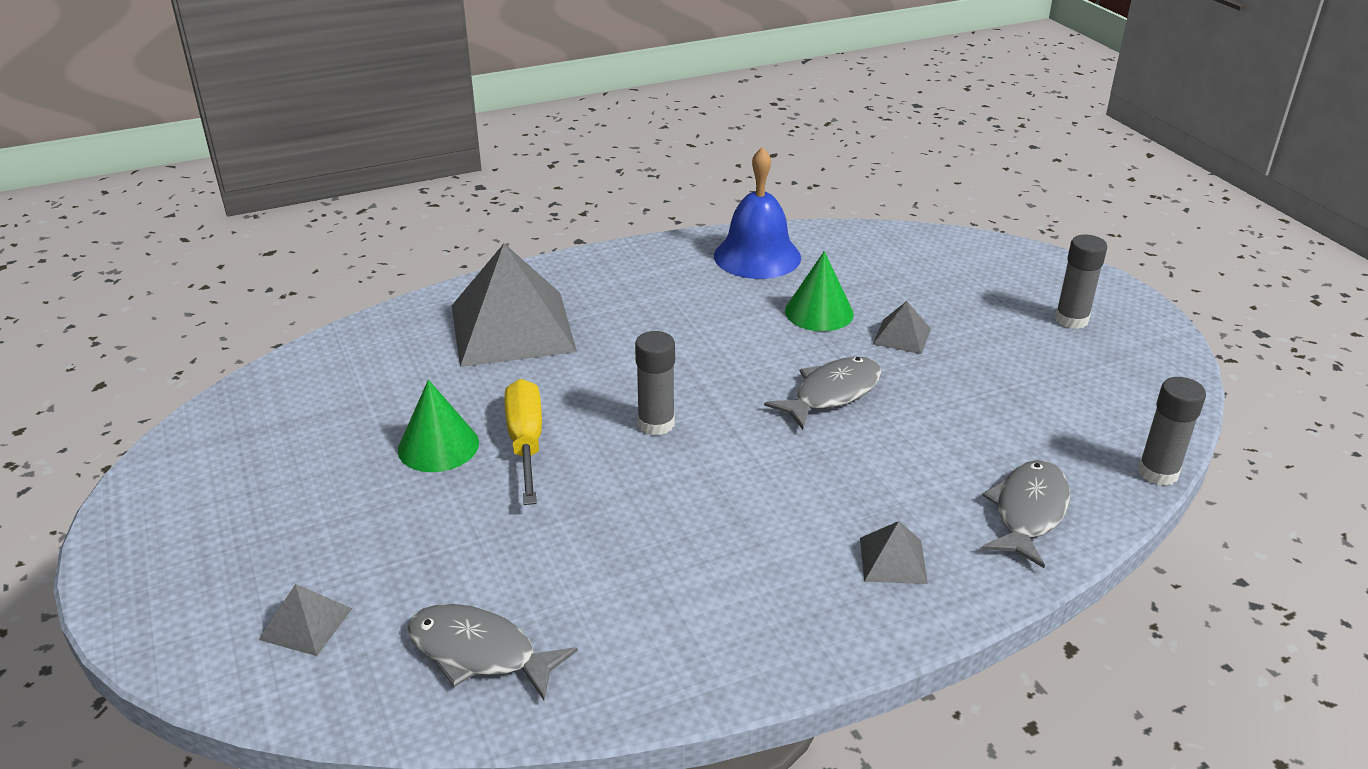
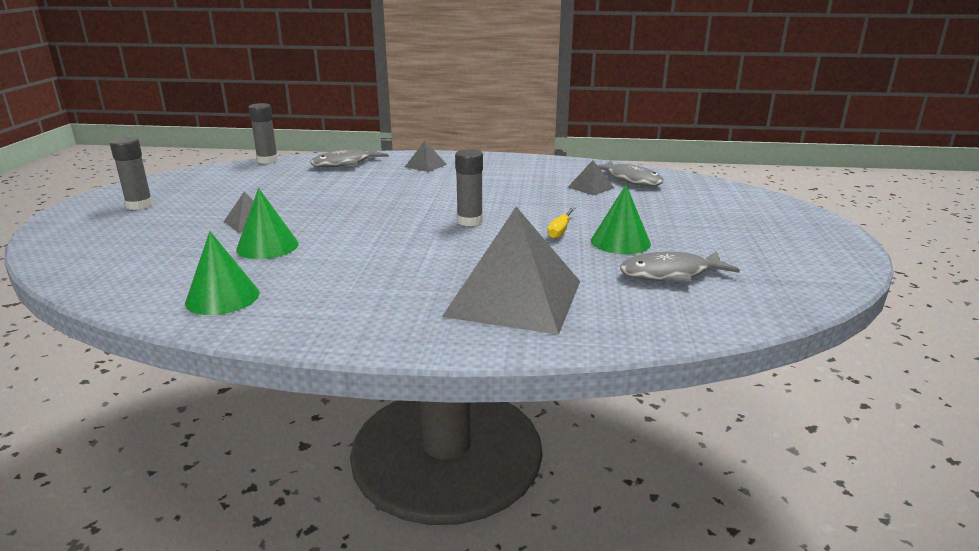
camera: 150 degrees left, 10 degrees down
grey pyramid [259,584,353,656] -> grey pyramid moved to [568,160,614,195]
yellow screwdriver [504,379,542,505] -> yellow screwdriver [547,207,575,239], size x0.58
blue bell [714,147,801,279] -> green cone [185,231,260,315]
grey fish [764,357,881,430] -> grey fish moved to [620,251,740,284]

